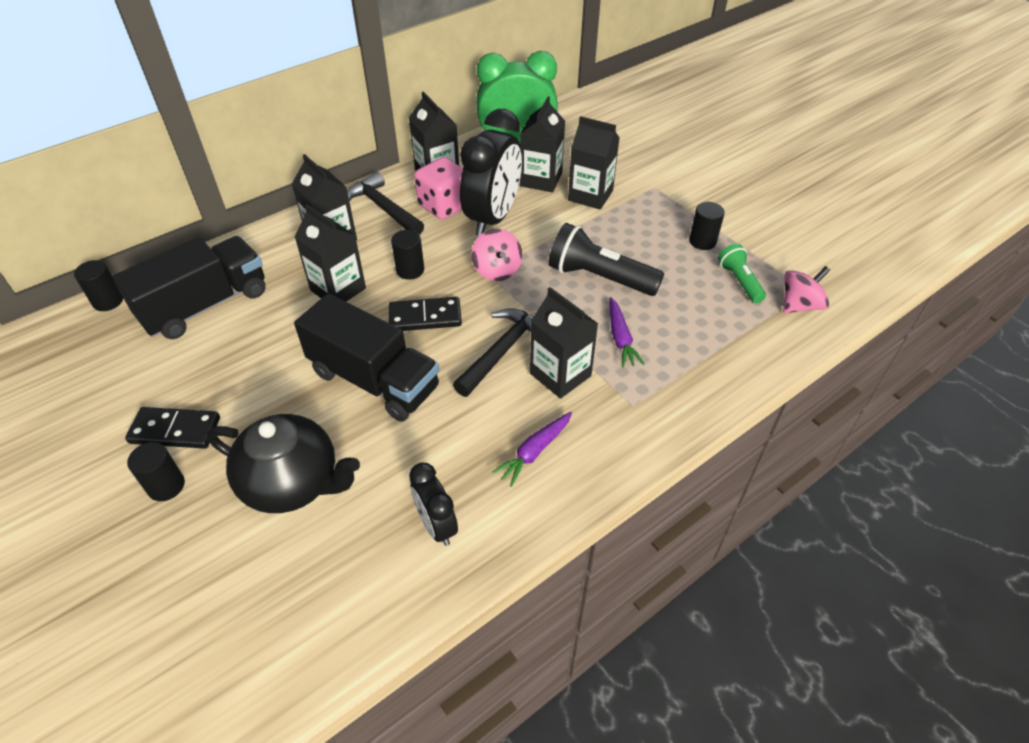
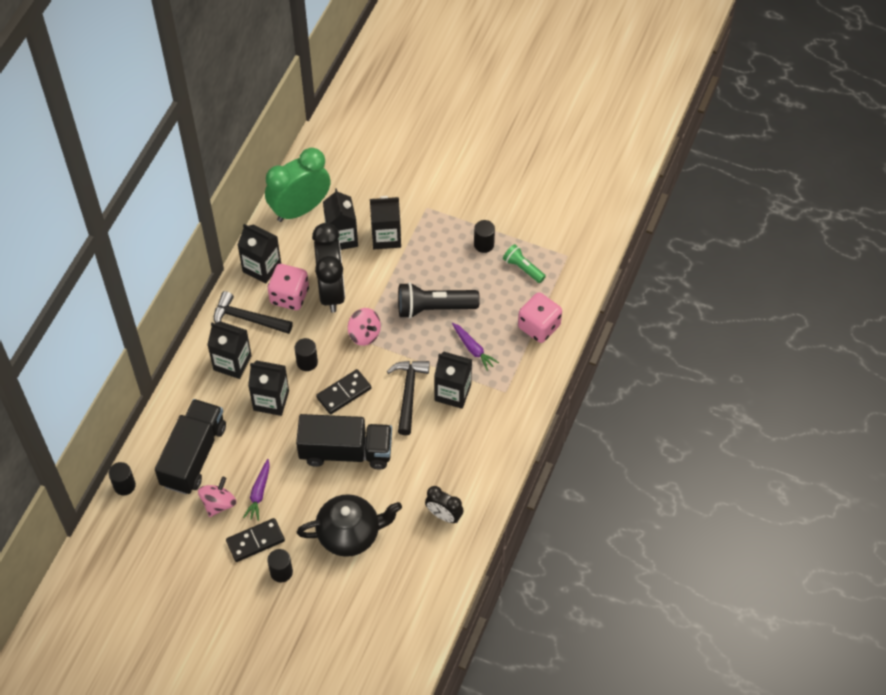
camera: 30 degrees left, 10 degrees up
purple carrot [492,412,572,487] -> purple carrot moved to [243,459,270,521]
pink spinning top [783,266,830,313] -> pink spinning top moved to [198,477,237,517]
none -> pink dice [518,292,562,343]

